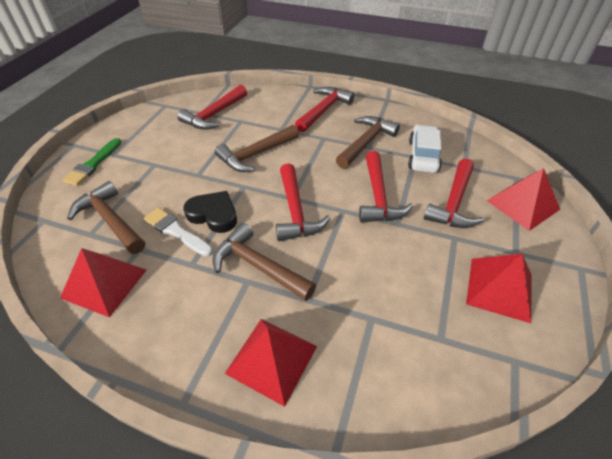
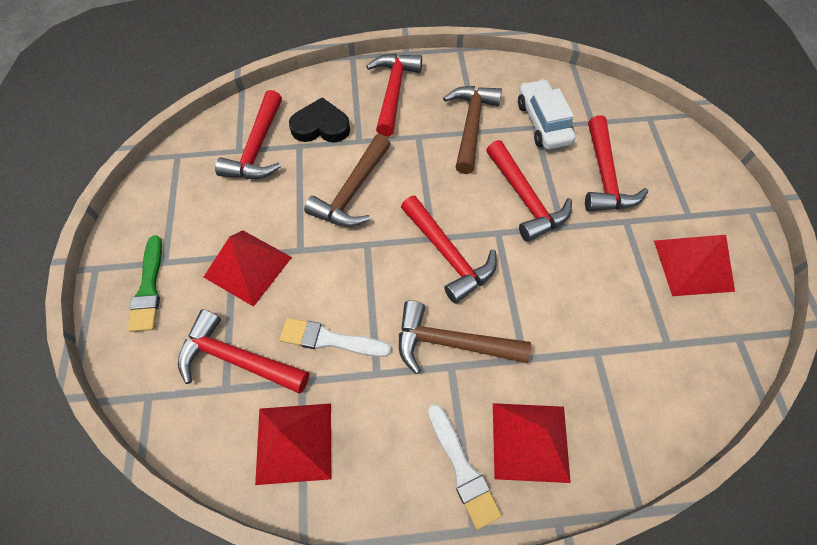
camera: 25 degrees left, 15 degrees up
brown hammer [67,181,145,254] -> red hammer [178,309,309,393]
black heart [183,191,237,233] -> black heart moved to [289,97,350,142]
red pyramid [487,168,560,231] -> red pyramid moved to [204,231,292,307]
none -> white brush [428,404,502,530]

